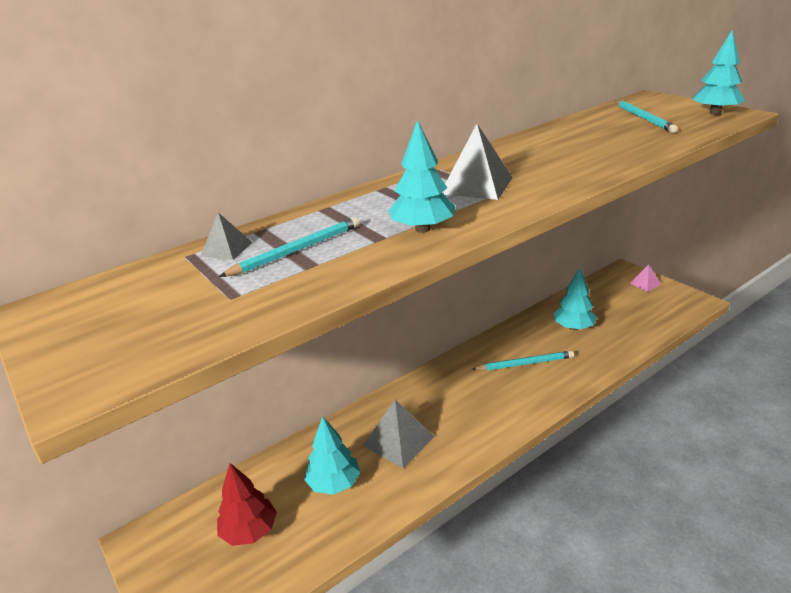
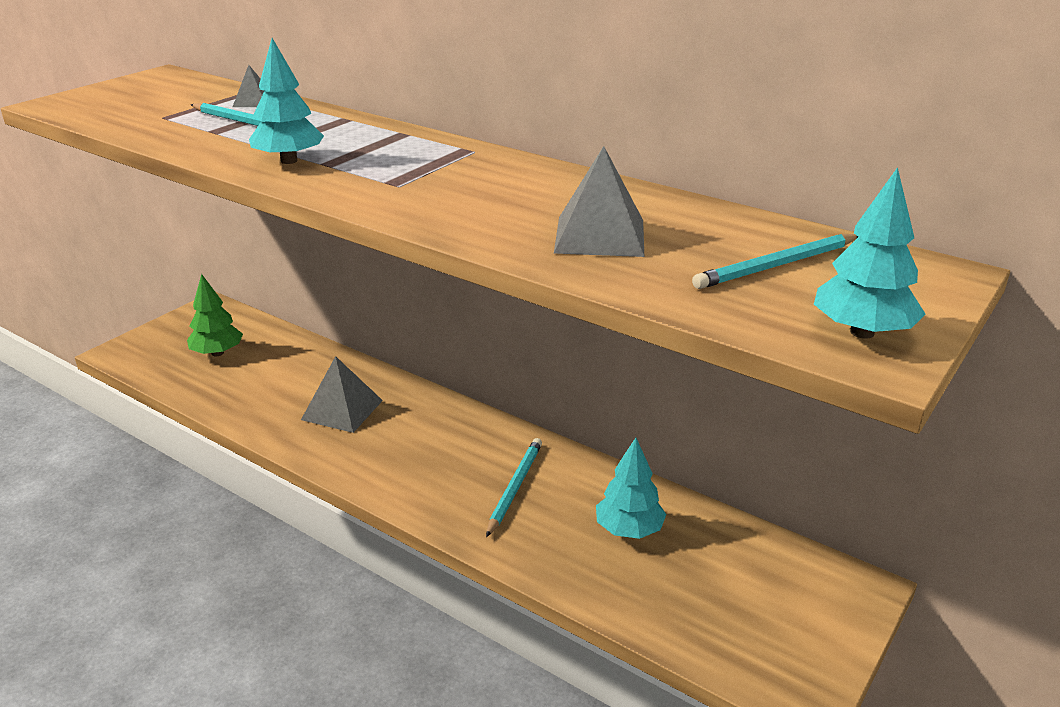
camera: 70 degrees right, 0 degrees up
red tree [217,463,277,546] -> green tree [187,274,243,356]
turquoise tree [304,416,360,495] -> none
grey pyramid [442,124,513,200] -> grey pyramid moved to [554,146,644,257]
turquoise pencil [472,350,574,371] -> turquoise pencil turned 135 degrees counterclockwise [486,438,542,537]
pink pyramid [630,264,661,292] -> none

